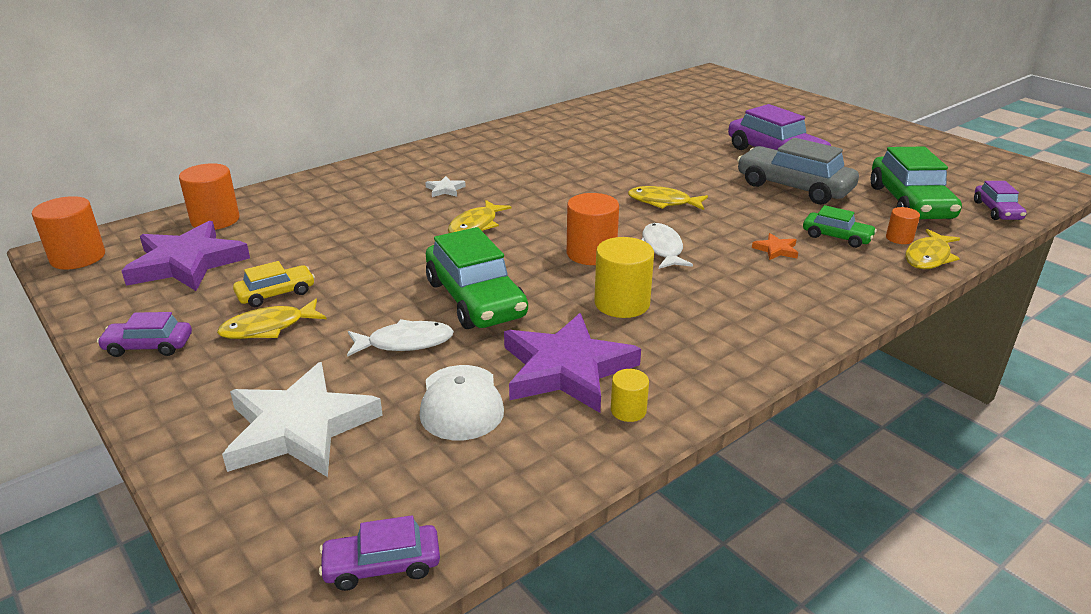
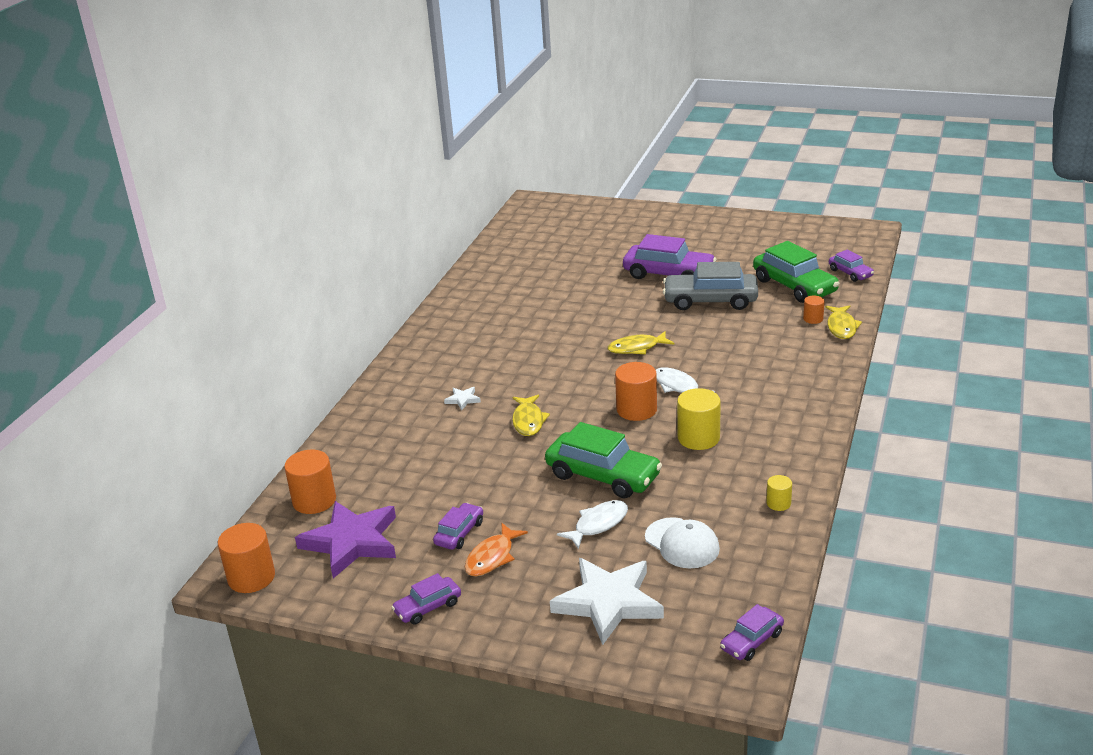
camera: 30 degrees left, 0 degrees up
yellow fish [217,299,326,339] -> orange fish [465,523,528,576]
yellow car [233,261,315,307] -> purple car [433,503,483,550]
purple star [504,313,641,413] -> none
orange star [752,233,798,260] -> none
green car [803,205,877,248] -> none

